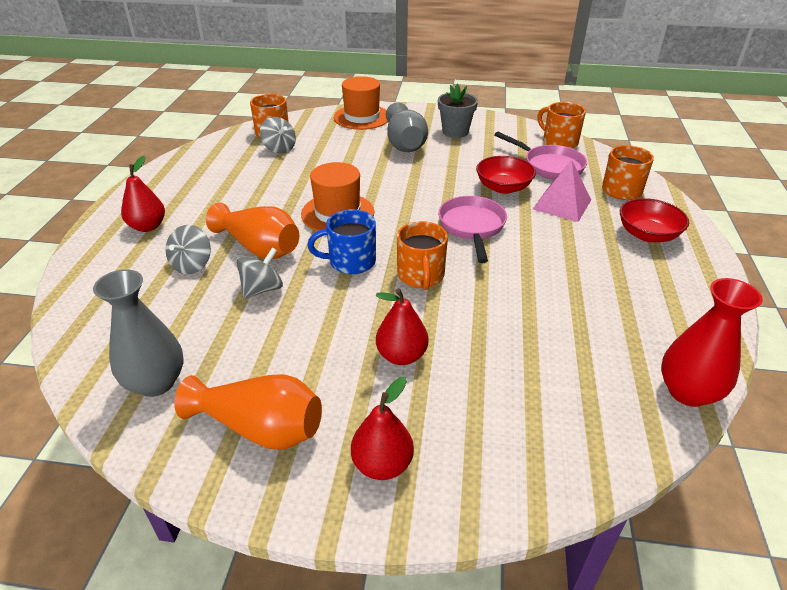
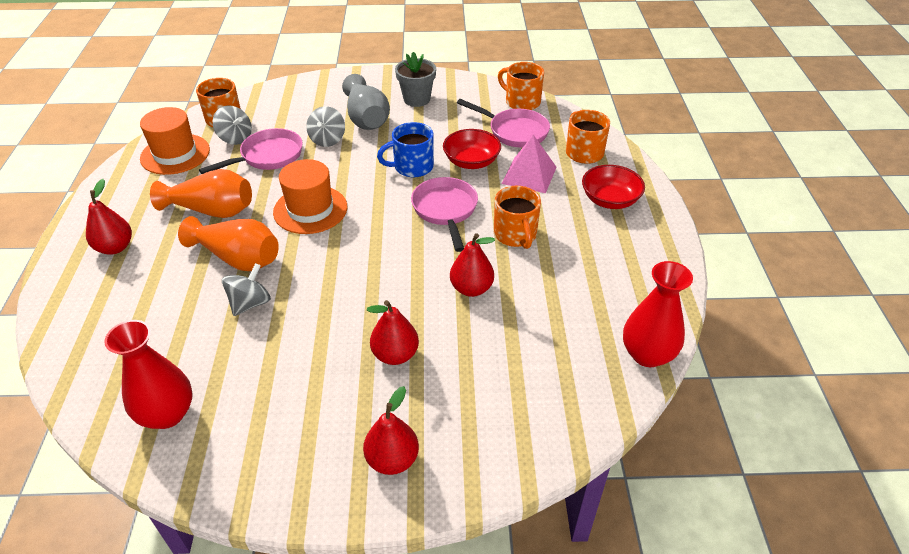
camera: 10 degrees left, 5 degrees up
grey vase [93,269,183,397] -> red vase [104,320,192,429]
grey spinning top [165,225,211,275] -> grey spinning top moved to [306,106,345,147]
orange vase [174,374,322,449] -> orange vase moved to [150,169,252,218]
blue mug [307,209,376,274] -> blue mug moved to [377,122,434,177]
orange hat [334,76,388,130] -> orange hat moved to [140,107,210,175]
orange mug [397,221,448,290] -> orange mug moved to [494,186,541,249]
none -> pink pan [199,128,303,174]
none -> red pear [450,233,495,297]

